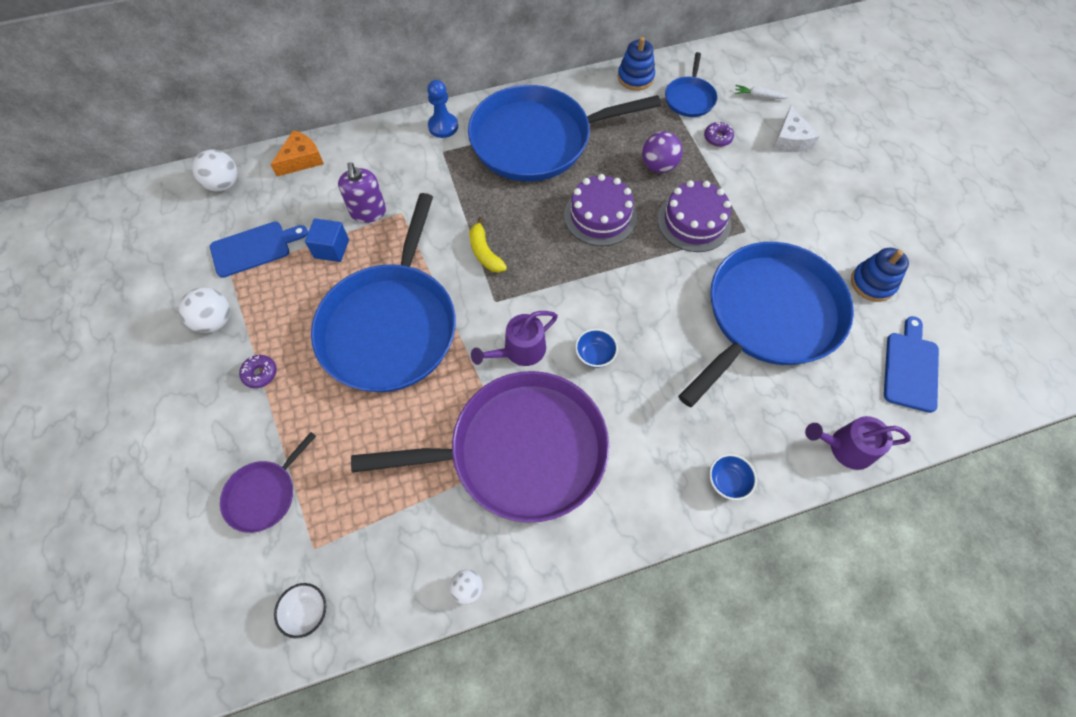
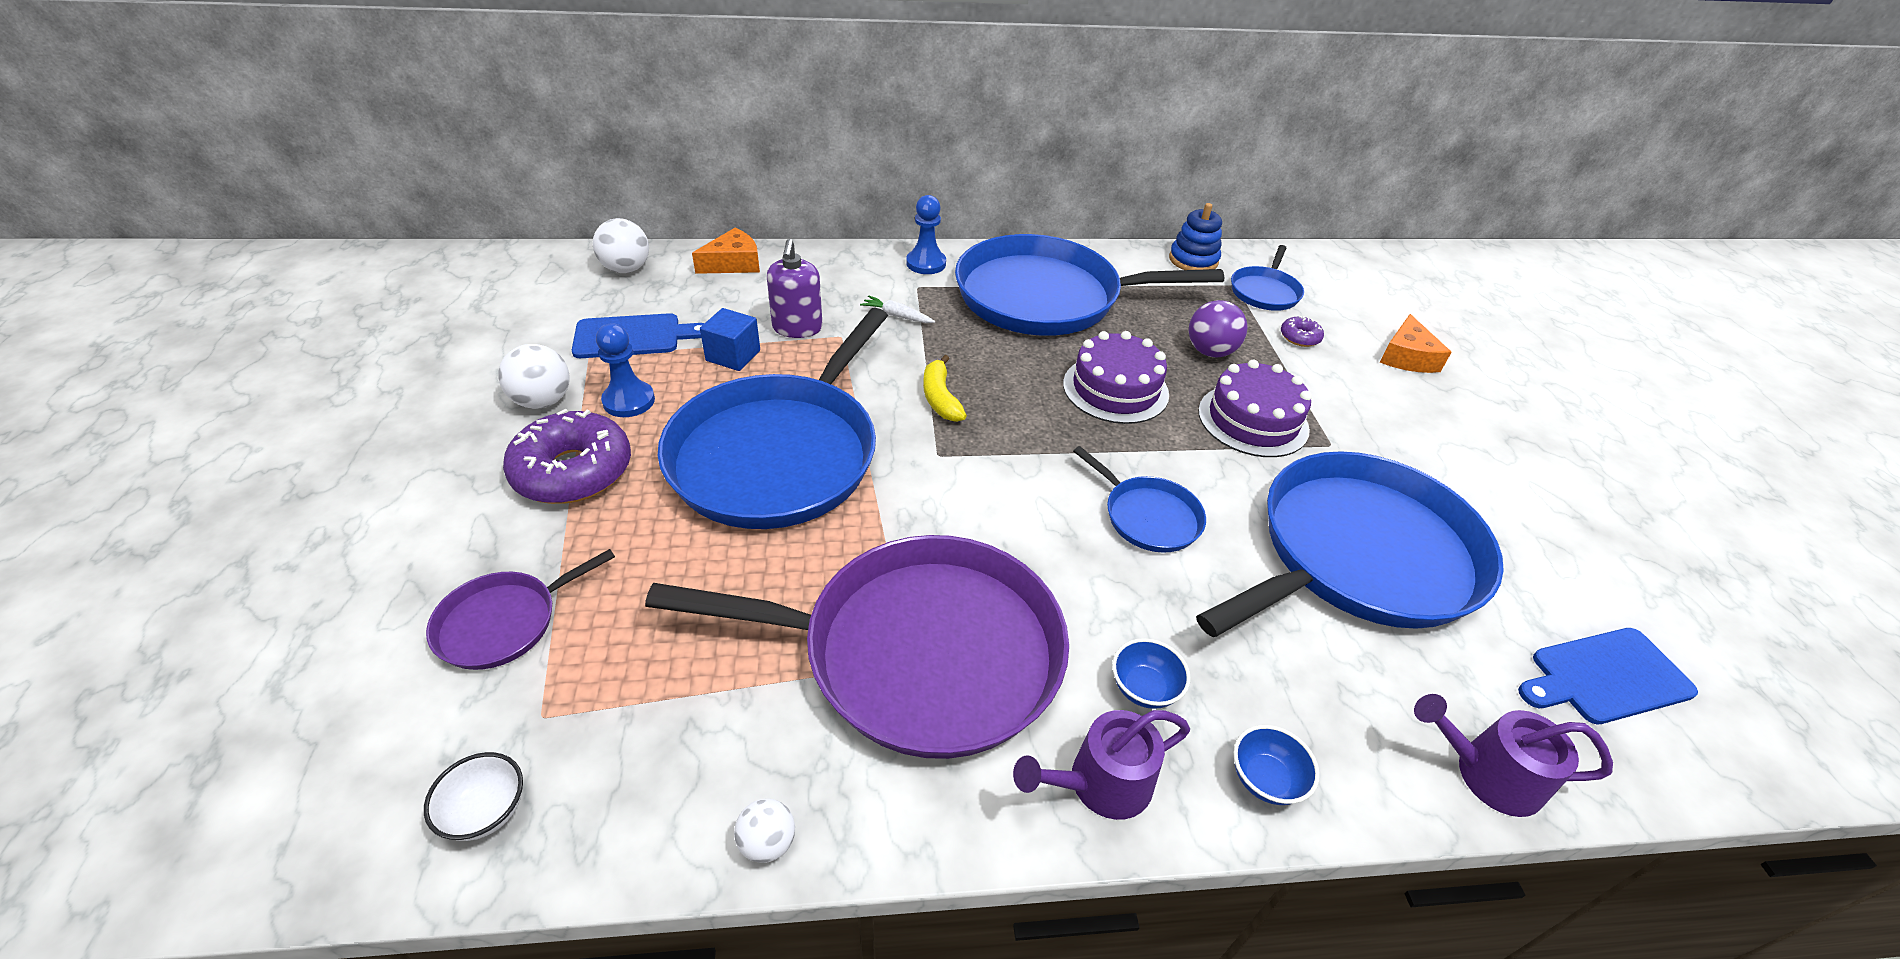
camera: 10 degrees right, 20 degrees down
purple donut [239,355,277,388] -> purple donut [503,409,631,504], size x2.22
purple watering can [471,311,558,366] -> purple watering can moved to [1013,710,1190,820]
blue bowl [575,329,618,368] -> blue bowl moved to [1112,638,1191,709]
white carrot [735,85,789,99] -> white carrot moved to [860,295,935,323]
white cheese [773,106,820,152] -> orange cheese [1380,314,1452,373]
blue stacking toy [851,248,909,302] -> none
blue cutting board [884,316,939,413] -> blue cutting board turned 135 degrees counterclockwise [1518,628,1698,724]
none -> blue pawn [596,323,655,417]
none -> blue pan [1073,446,1206,553]

